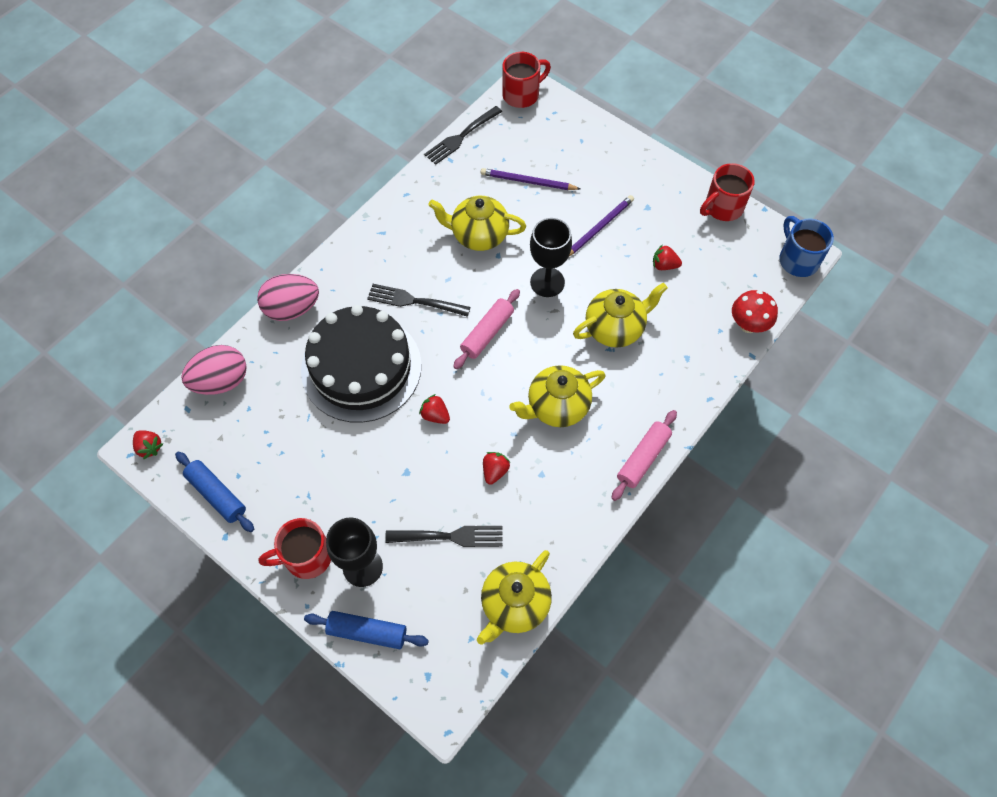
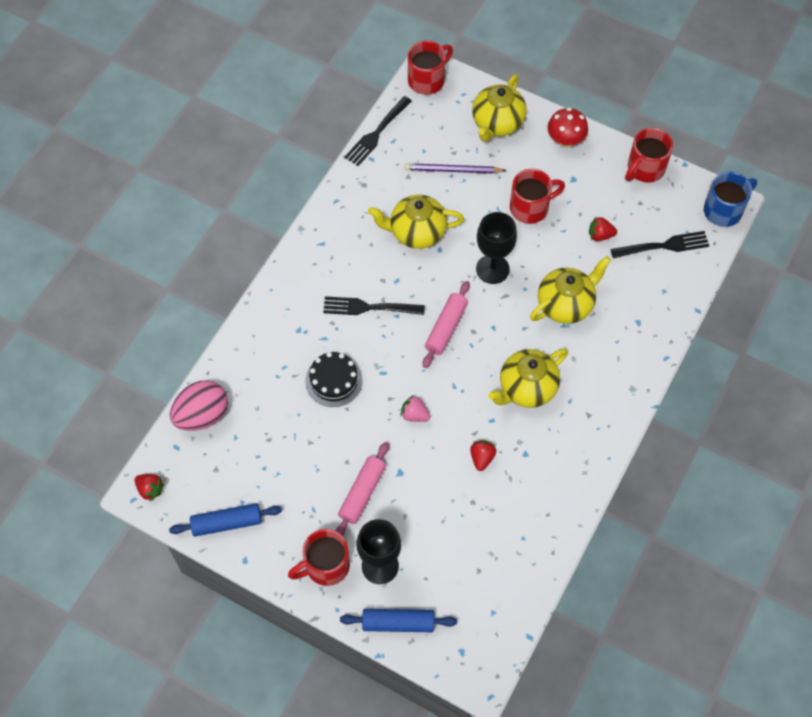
camera: 10 degrees left, 0 degrees up
blue rolling pin [175,452,254,532] -> blue rolling pin turned 45 degrees counterclockwise [169,503,282,537]
pink egg [257,274,319,321] -> none
black cake [301,305,422,423] -> black cake [305,352,363,407], size x0.49
black fork [385,526,503,547] -> black fork moved to [611,231,709,258]
red strawberry [419,394,450,424] -> pink strawberry [400,395,430,422]
yellow teapot [477,550,552,645] -> yellow teapot moved to [472,74,527,142]
purple pencil [569,195,634,256] -> red mug [510,169,565,224]
pink rolling pin [611,410,677,501] -> pink rolling pin moved to [335,442,389,536]
red mushroom [732,290,778,333] -> red mushroom moved to [548,108,588,148]
blue mug [779,216,834,277] -> blue mug turned 90 degrees clockwise [704,172,757,227]

